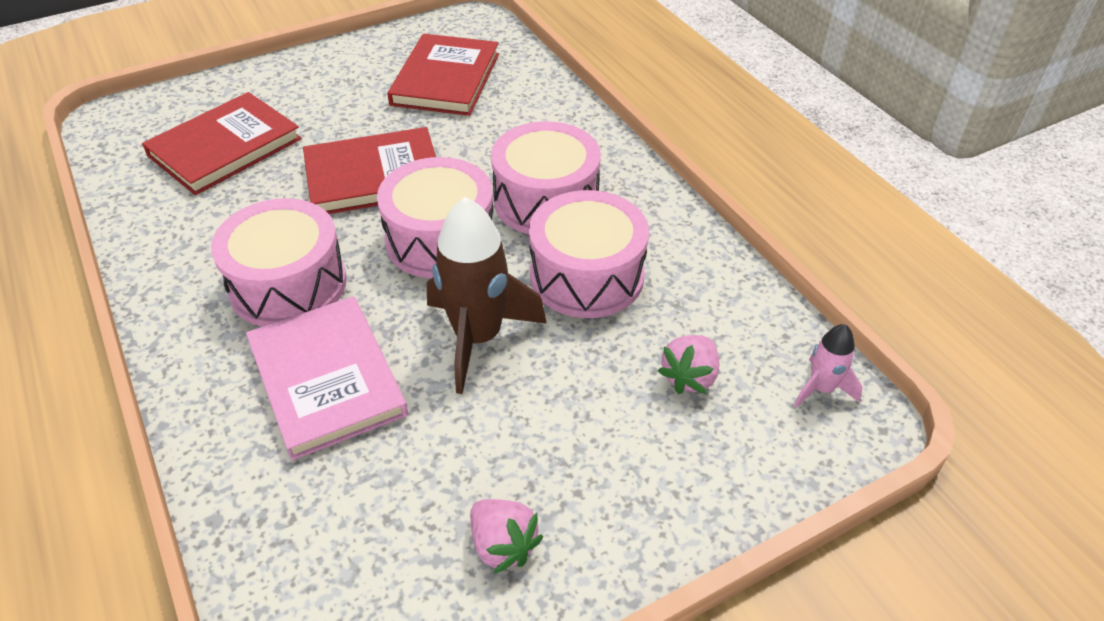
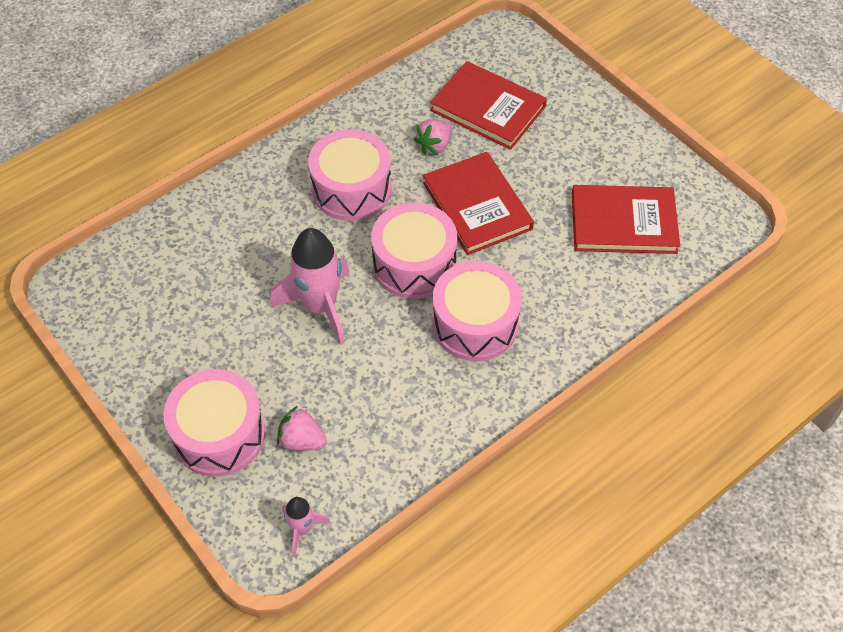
camera: 80 degrees right, 10 degrees up
pink book [246,296,408,460] -> none
brown rocket [427,197,547,394] -> pink rocket [270,228,350,345]
pink strawberry [470,499,543,574] -> pink strawberry moved to [414,119,452,155]
pink drum [529,190,649,318] -> pink drum moved to [163,369,265,477]

